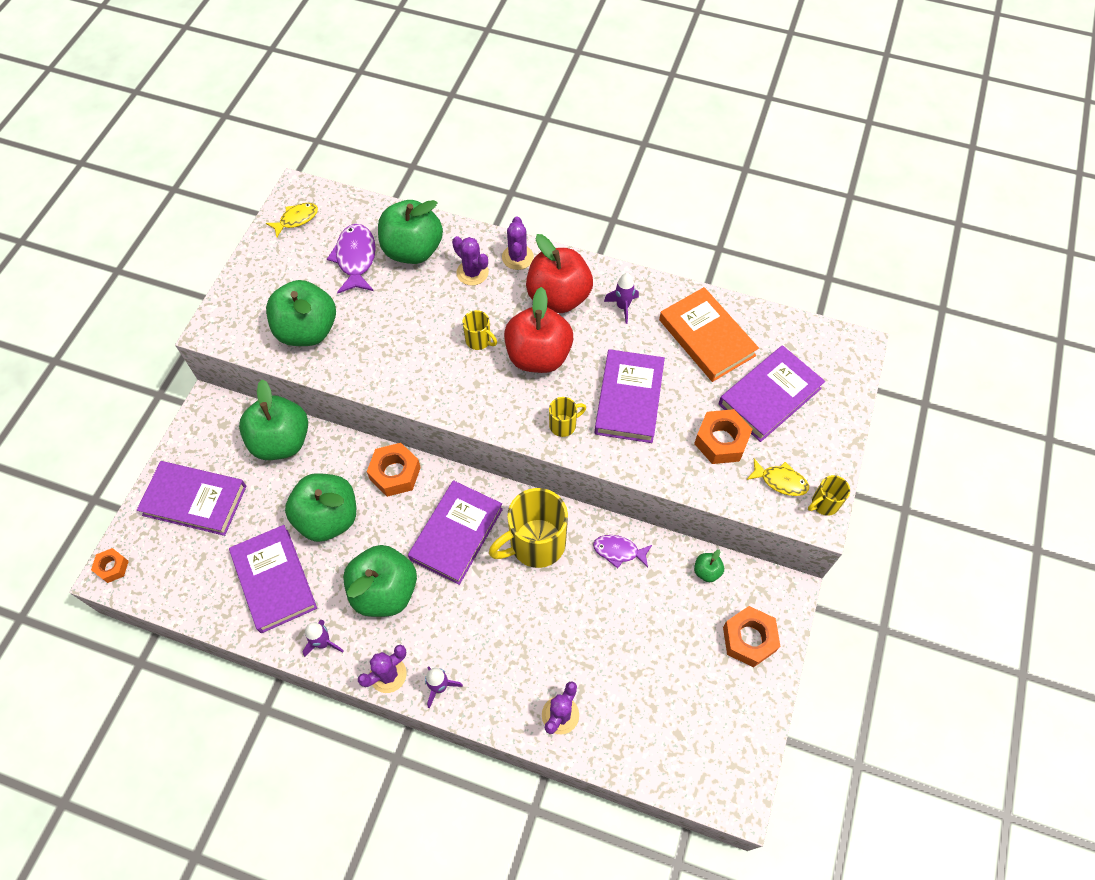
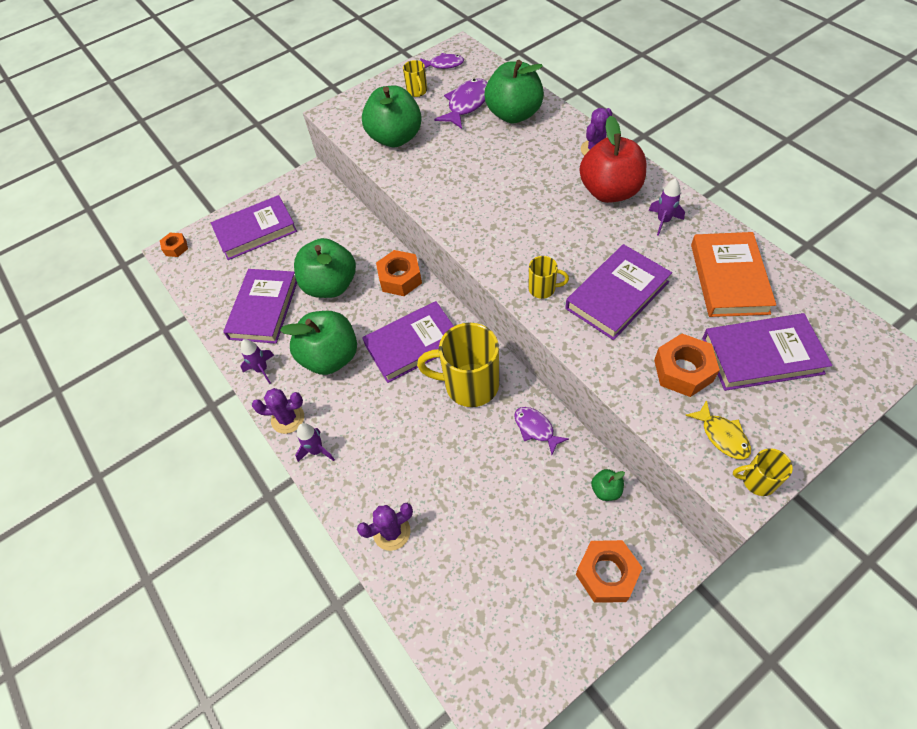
camera: 40 degrees right, 5 degrees down
purple book [137,461,246,536] -> purple book turned 75 degrees counterclockwise [211,195,297,260]
green apple [239,380,308,460] -> none
yellow fish [266,203,318,237] -> purple fish [420,53,464,69]
purple cactus [452,236,489,286] -> none
yellow mug [462,310,497,350] -> yellow mug moved to [403,60,427,97]
red apple [504,287,573,373] -> none

